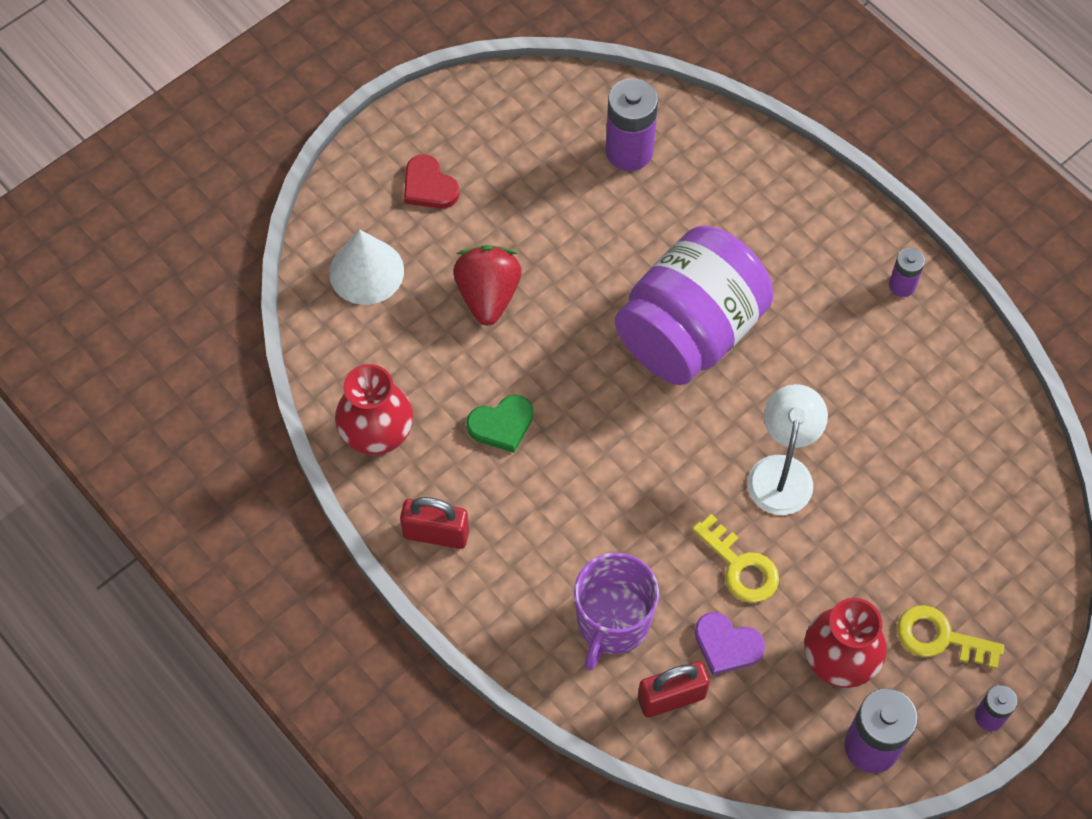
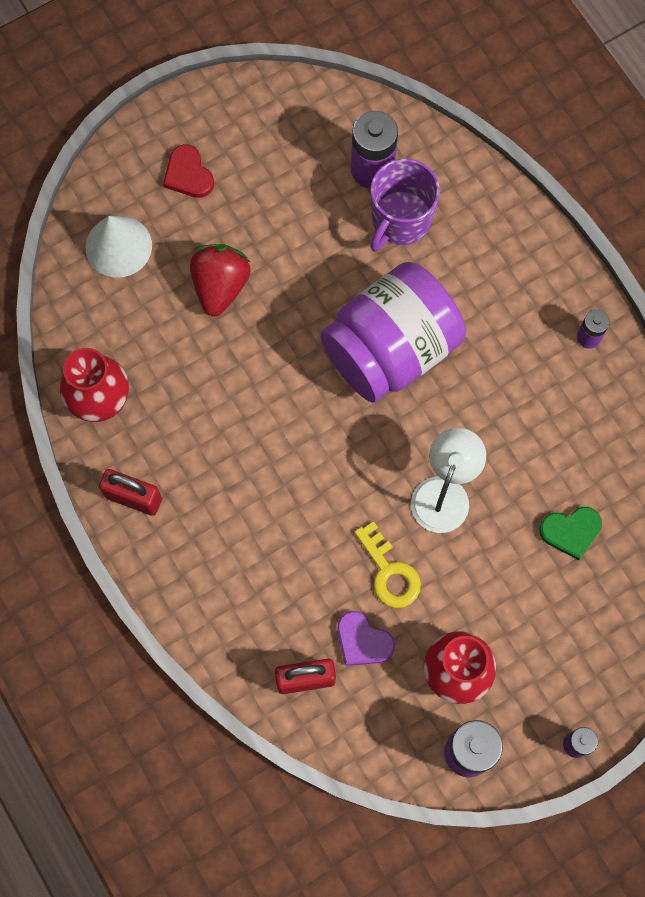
camera: 10 degrees right, 10 degrees up
green heart [466,395,533,453] -> green heart moved to [539,507,602,560]
purple mug [574,553,659,670] -> purple mug moved to [370,159,440,252]
yellow key [898,605,1004,669] -> none

